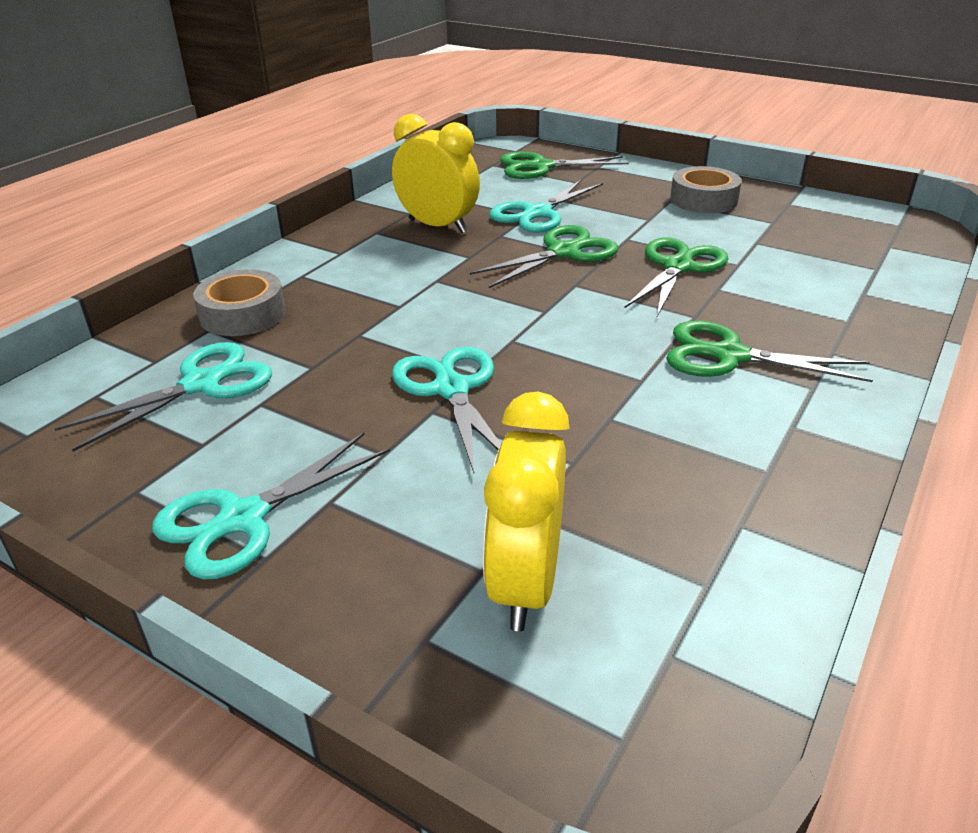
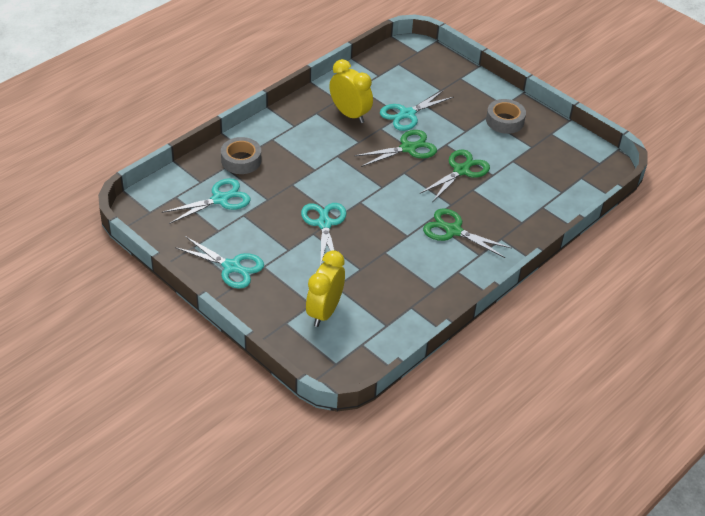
camera: 10 degrees right, 10 degrees up
turquoise scissors [152,433,390,580] -> turquoise scissors turned 120 degrees counterclockwise [175,236,264,289]
green scissors [500,152,629,179] -> none

